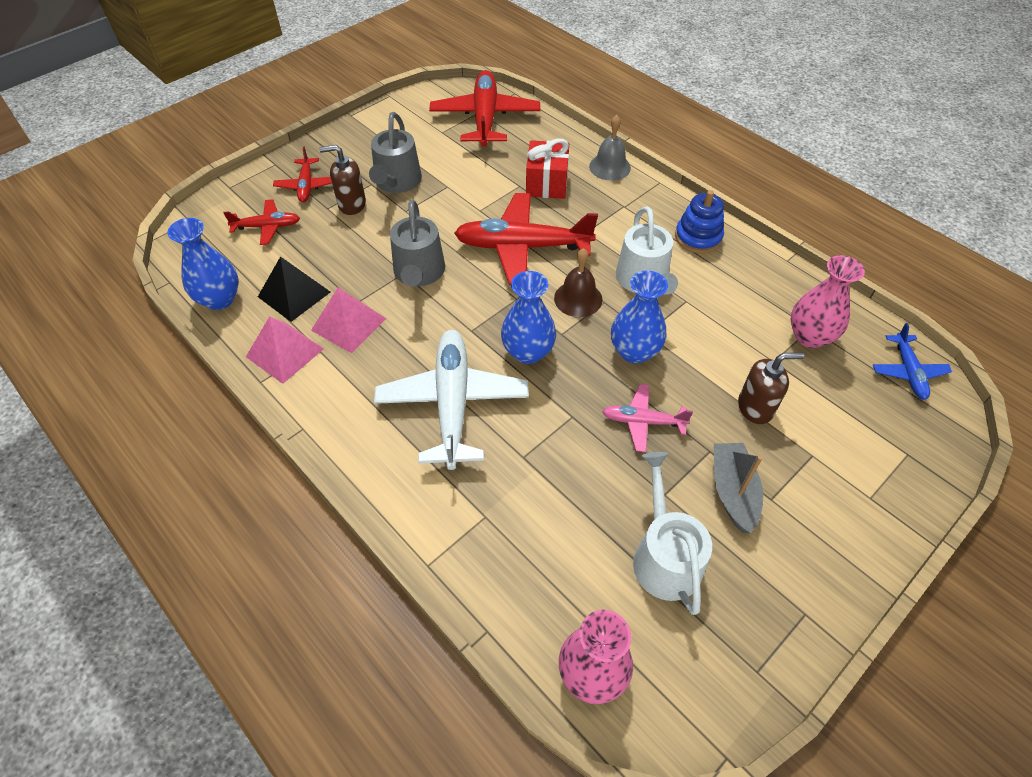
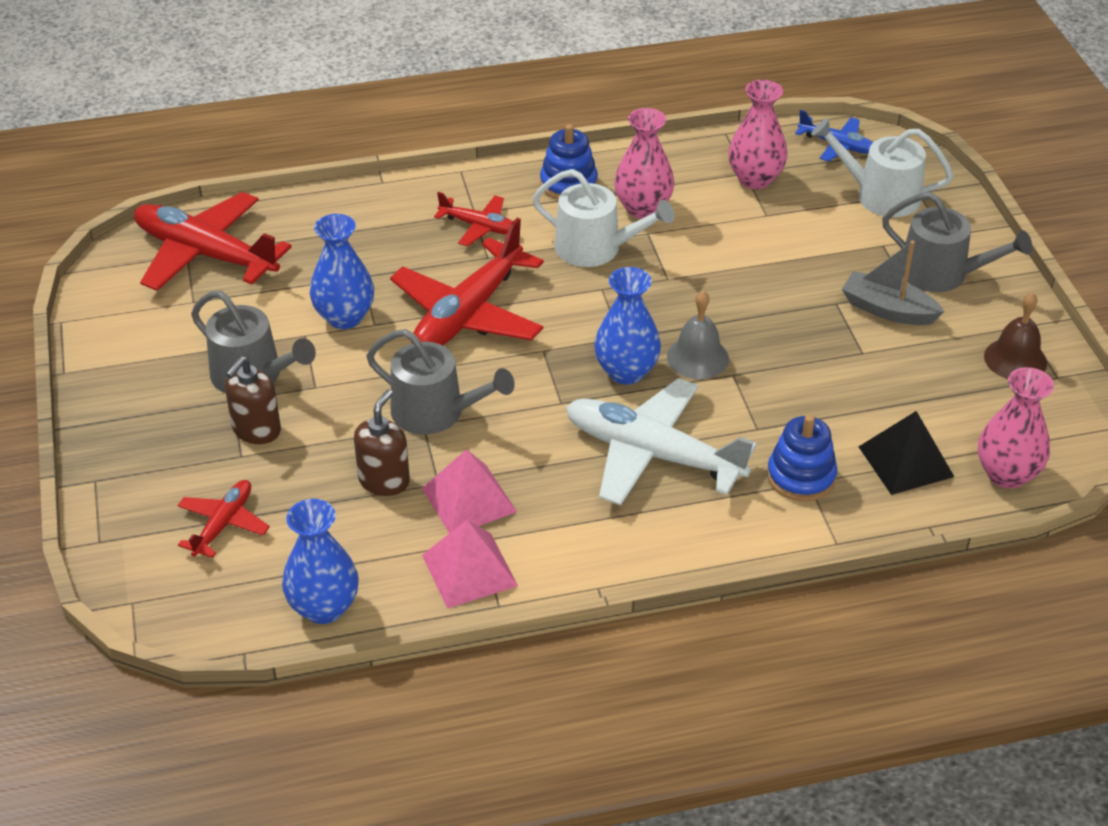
camera: 60 degrees left, 10 degrees down
black pyramid [258,257,330,322] -> black pyramid moved to [859,411,954,495]
red plane [273,147,332,202] -> red plane moved to [434,192,513,247]
red gift [526,138,569,199] -> none
brown bell [554,248,602,317] -> brown bell moved to [984,292,1047,379]
grey bell [589,115,631,181] -> grey bell moved to [667,291,729,379]
pink plane [602,384,693,452] -> none
blue vase [611,271,668,364] -> blue vase moved to [310,214,374,329]
white watering can [633,452,712,615] -> white watering can moved to [811,118,953,217]
brown soap dispenser [738,353,804,424] -> brown soap dispenser moved to [354,389,410,496]
none -> pink vase [614,108,674,219]
none -> blue stacking toy [767,415,837,502]
none -> grey watering can [882,192,1032,292]

